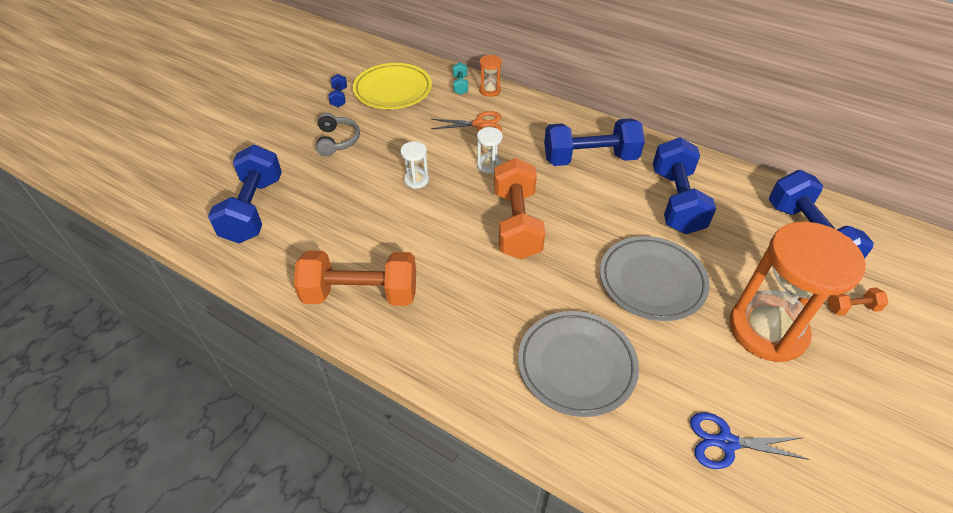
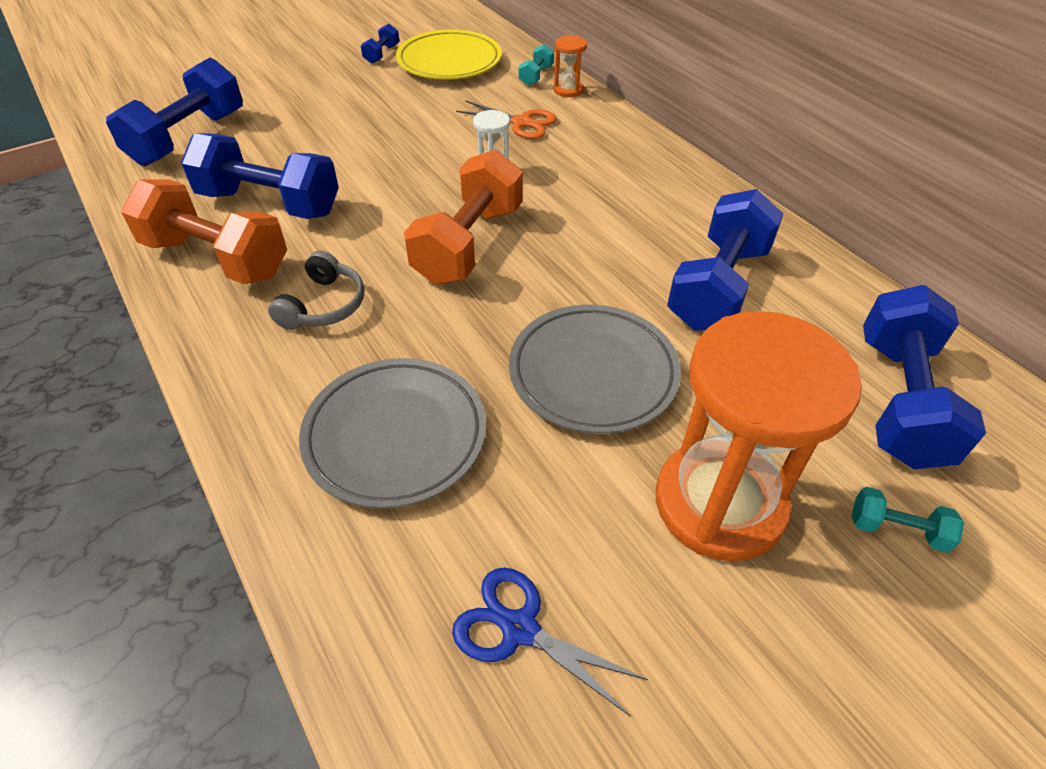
camera: 25 degrees right, 0 degrees up
grey headphones [316,113,360,156] -> grey headphones moved to [268,250,364,330]
white hourglass [400,141,429,189] -> none
blue dumbbell [544,119,645,166] -> blue dumbbell moved to [181,133,339,219]
orange dumbbell [827,287,888,316] -> turquoise dumbbell [852,487,964,553]

